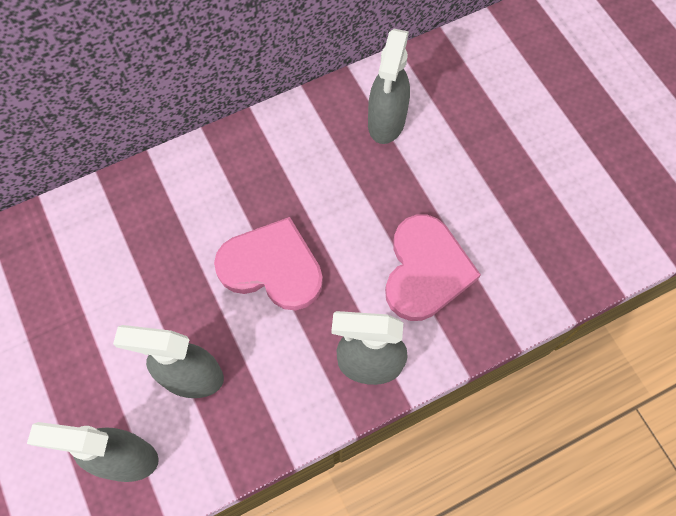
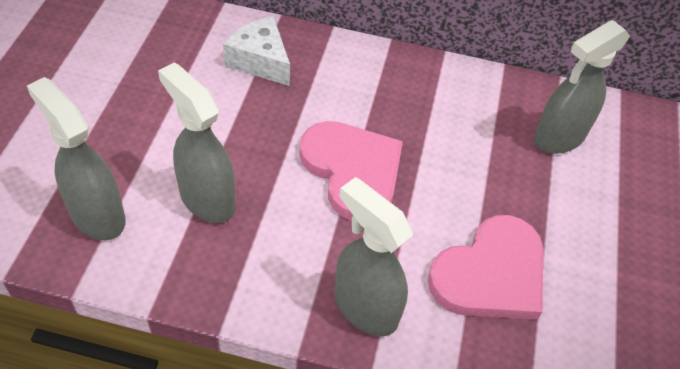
camera: 35 degrees right, 15 degrees down
none -> white cheese [223,16,290,86]

